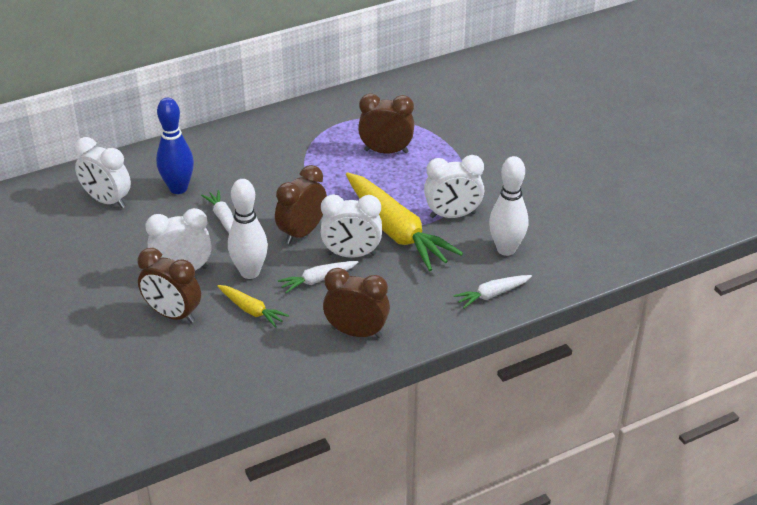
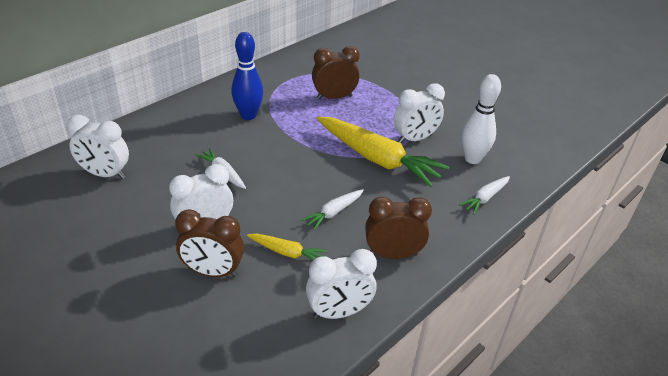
camera: 20 degrees left, 0 degrees up
blue bowling pin [156,98,194,194] -> blue bowling pin moved to [232,32,263,120]
white bowling pin [228,179,268,279] -> none
brown clock [275,165,327,244] -> none
white clock [321,195,382,258] -> white clock moved to [306,249,377,319]

